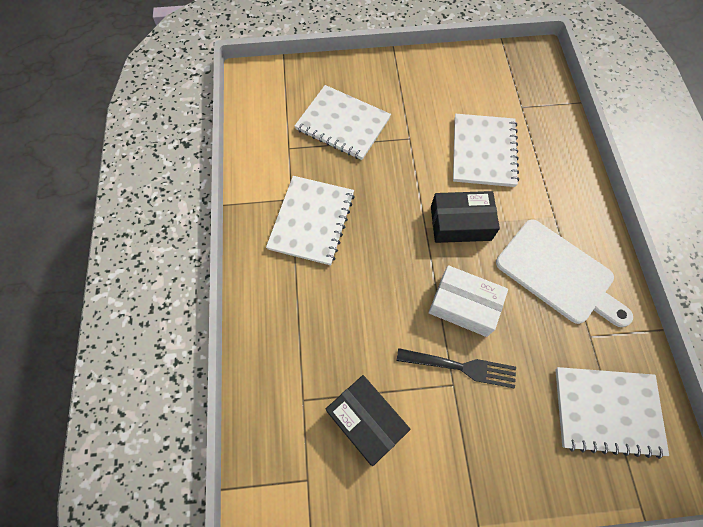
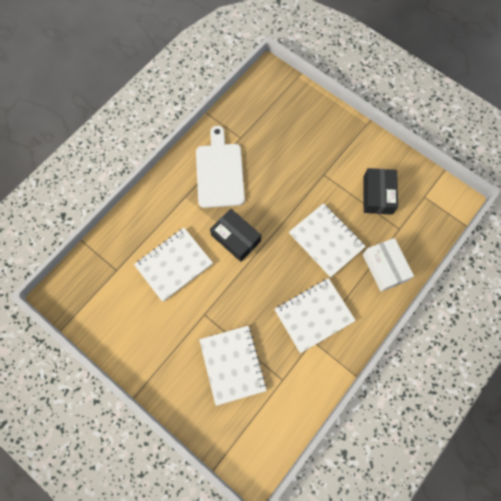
camera: 135 degrees left, 5 degrees up
black fork [396,348,516,388] -> none
white box [428,265,508,337] -> white box moved to [363,238,414,292]
white notebook [555,367,669,459] -> white notebook moved to [289,203,366,277]

